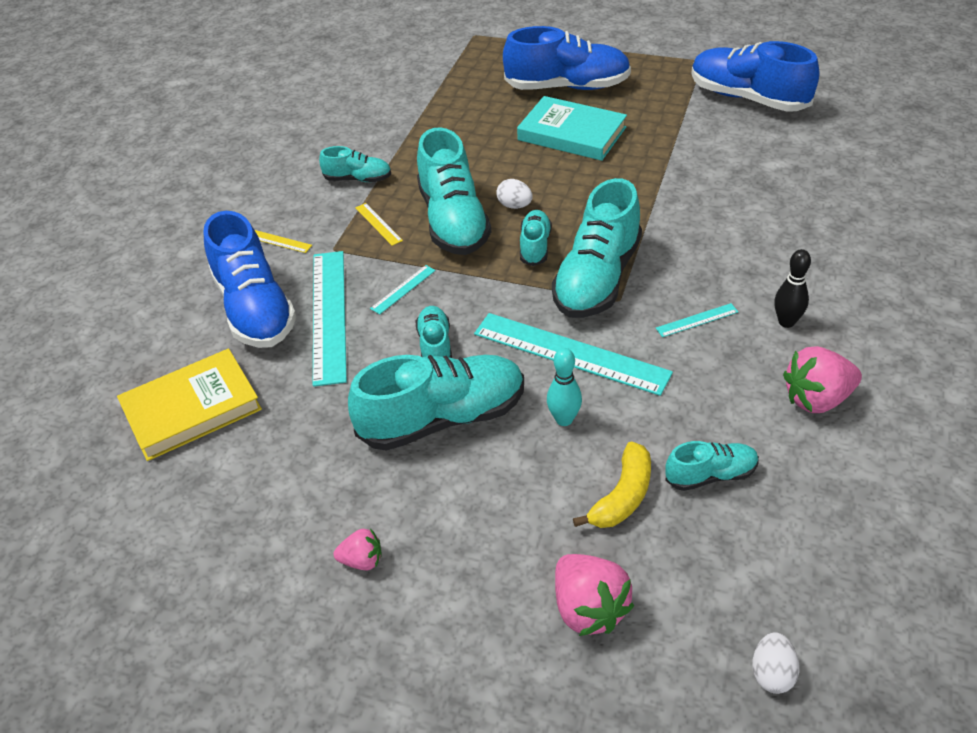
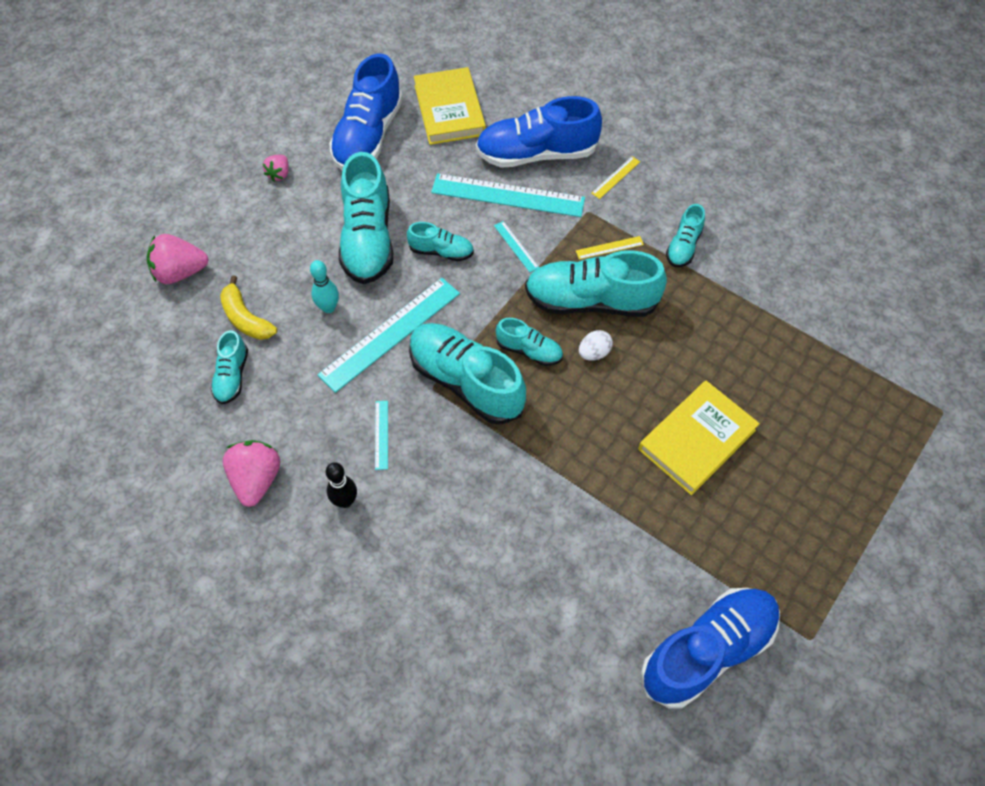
camera: 105 degrees right, 15 degrees up
blue shoe [503,26,631,90] -> blue shoe moved to [329,53,403,170]
turquoise book [517,96,627,161] -> yellow book [638,381,760,495]
white egg [752,632,799,694] -> none

